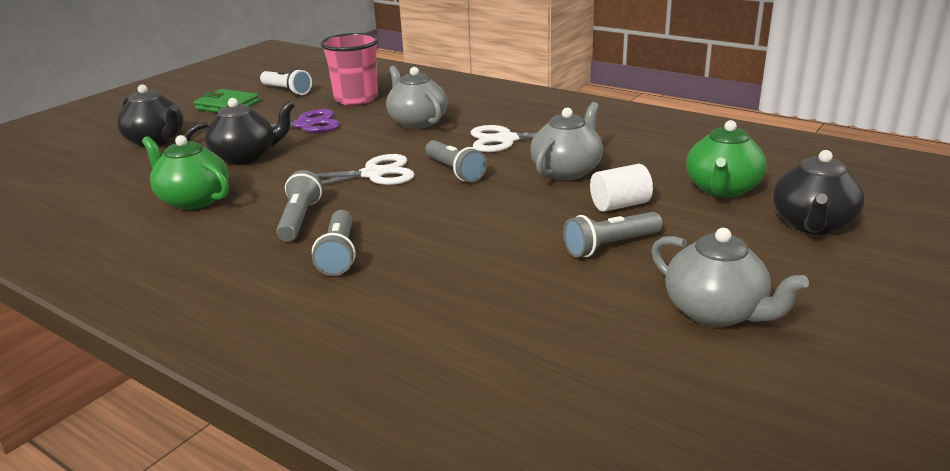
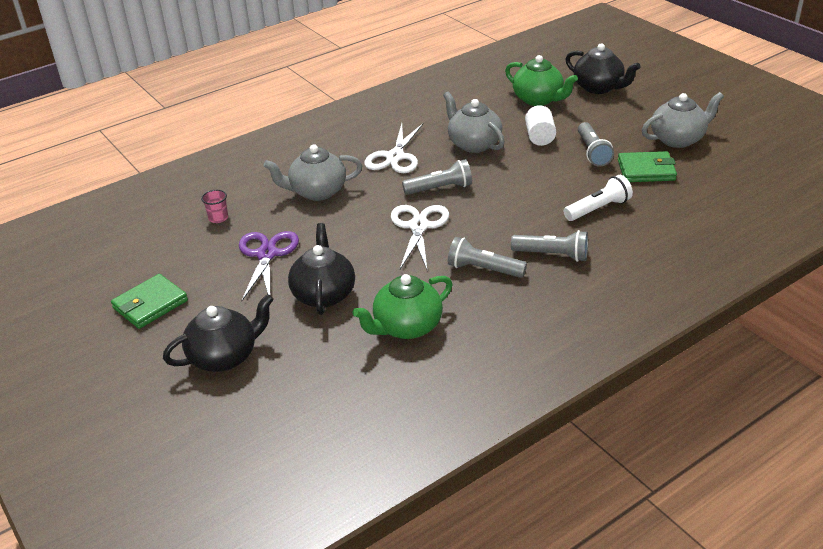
camera: 70 degrees left, 10 degrees up
white flashlight [260,68,312,95] -> white flashlight moved to [564,175,633,221]
pink cup [320,33,379,105] -> pink cup [201,190,228,223], size x0.42
none -> green wallet [618,151,677,182]

